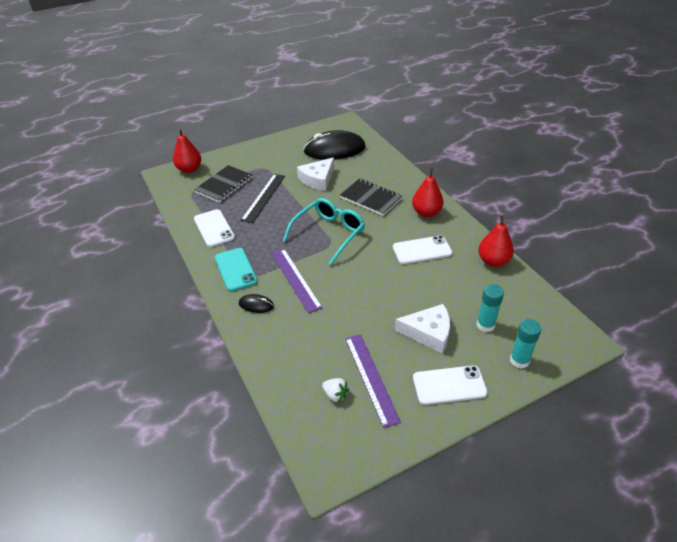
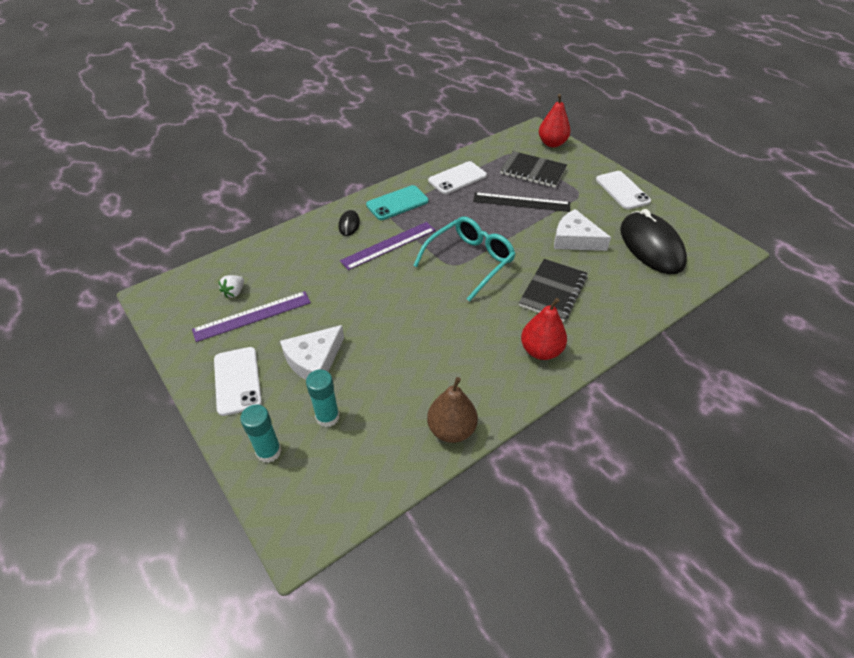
camera: 80 degrees right, 5 degrees up
turquoise glasses [283,198,365,265] -> turquoise glasses turned 75 degrees counterclockwise [413,217,516,302]
white phone [393,235,452,264] -> white phone moved to [596,171,651,209]
white cheese [395,304,450,354] -> white cheese turned 45 degrees clockwise [280,325,344,380]
red pear [478,215,514,267] -> brown pear [427,377,478,443]

